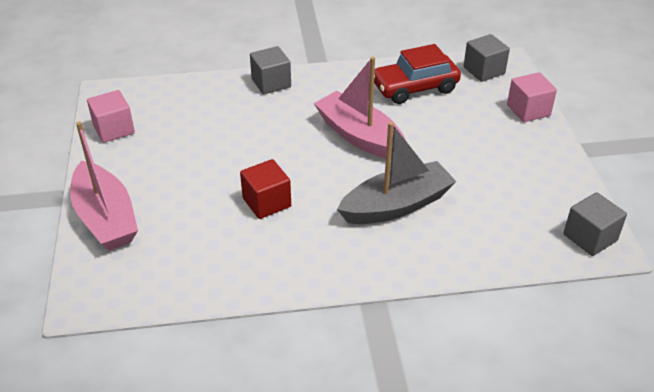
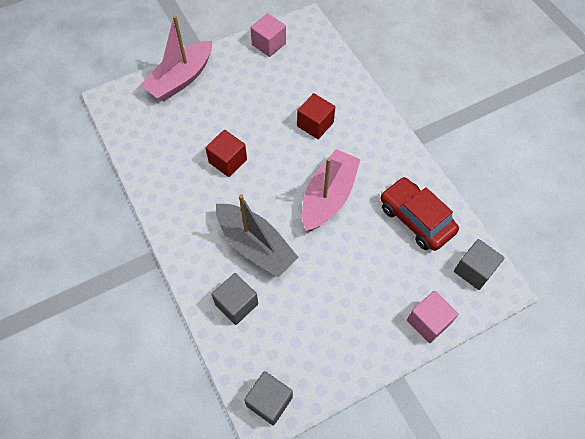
camera: 70 degrees right, 20 degrees up
grey cube [250,46,291,94] -> grey cube moved to [211,273,258,325]
none -> red cube [297,93,335,139]

